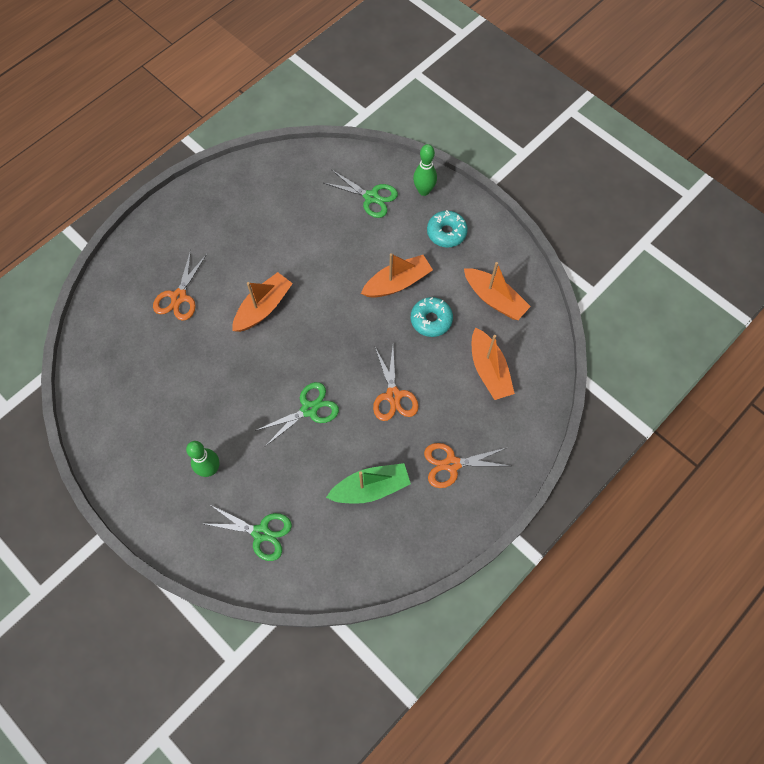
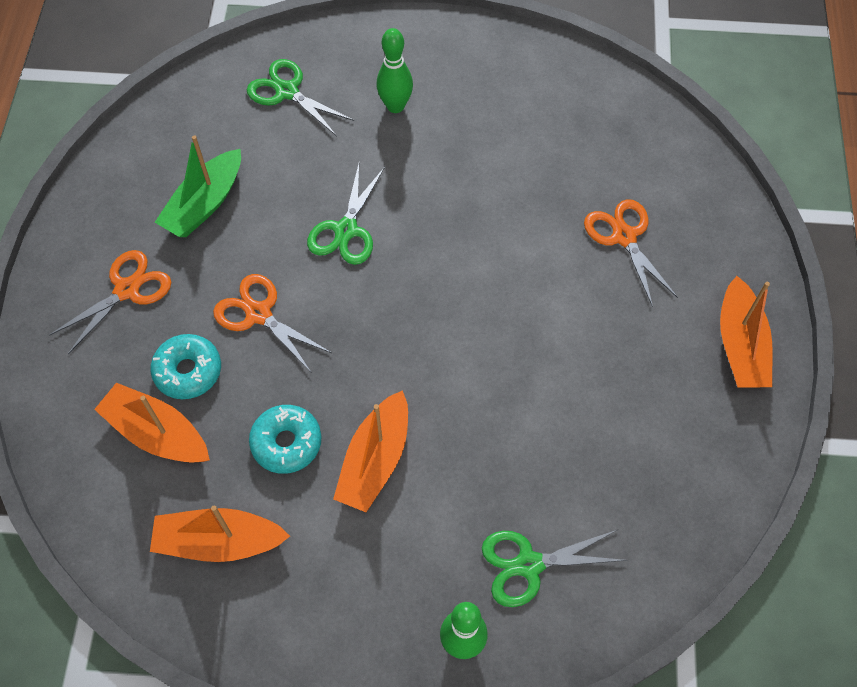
camera: 140 degrees right, 5 degrees down
green scissors [201,504,292,561] -> green scissors turned 60 degrees clockwise [247,59,354,136]
orange boat [232,272,293,332] -> orange boat moved to [720,276,773,388]
turquoise donut [427,210,468,247] -> turquoise donut moved to [150,334,221,399]

